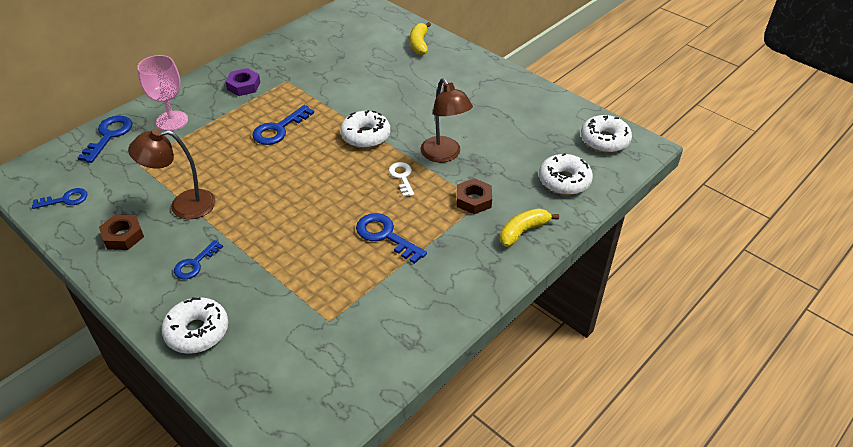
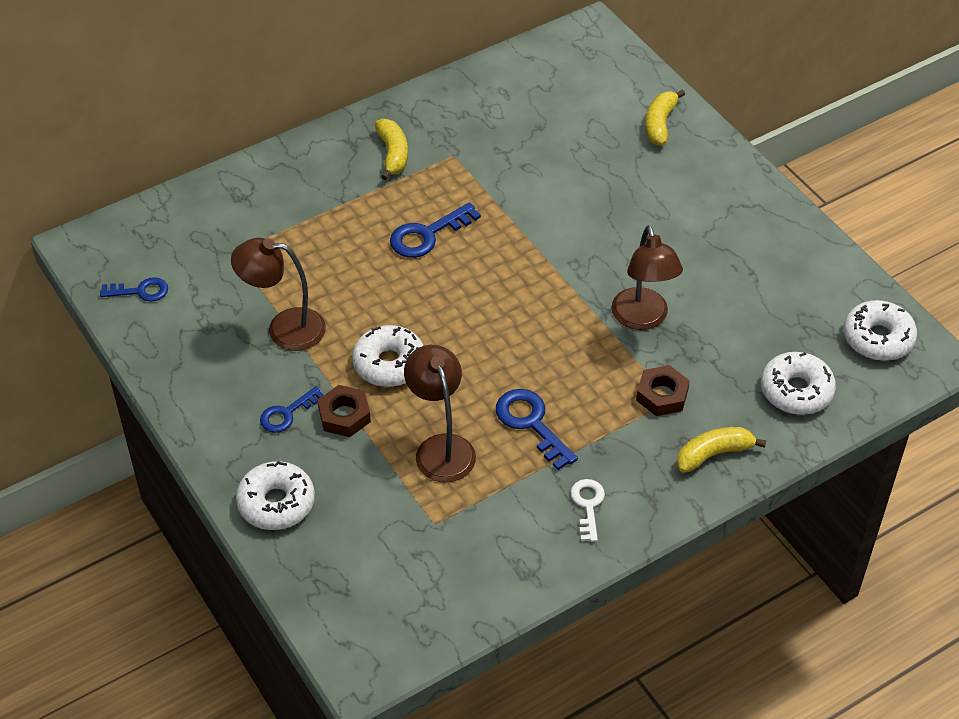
camera: 15 degrees right, 5 degrees up
blue key [77,116,132,163] -> none
brown nut [99,214,144,250] -> brown nut moved to [318,385,371,437]
pink goblet [137,55,188,131] -> none
purple nut [225,68,261,96] -> yellow banana [375,119,408,180]
white donut [340,110,390,148] -> white donut moved to [352,325,424,387]
white key [389,162,414,197] -> white key moved to [570,479,605,542]
none -> brown lamp [404,345,476,482]

